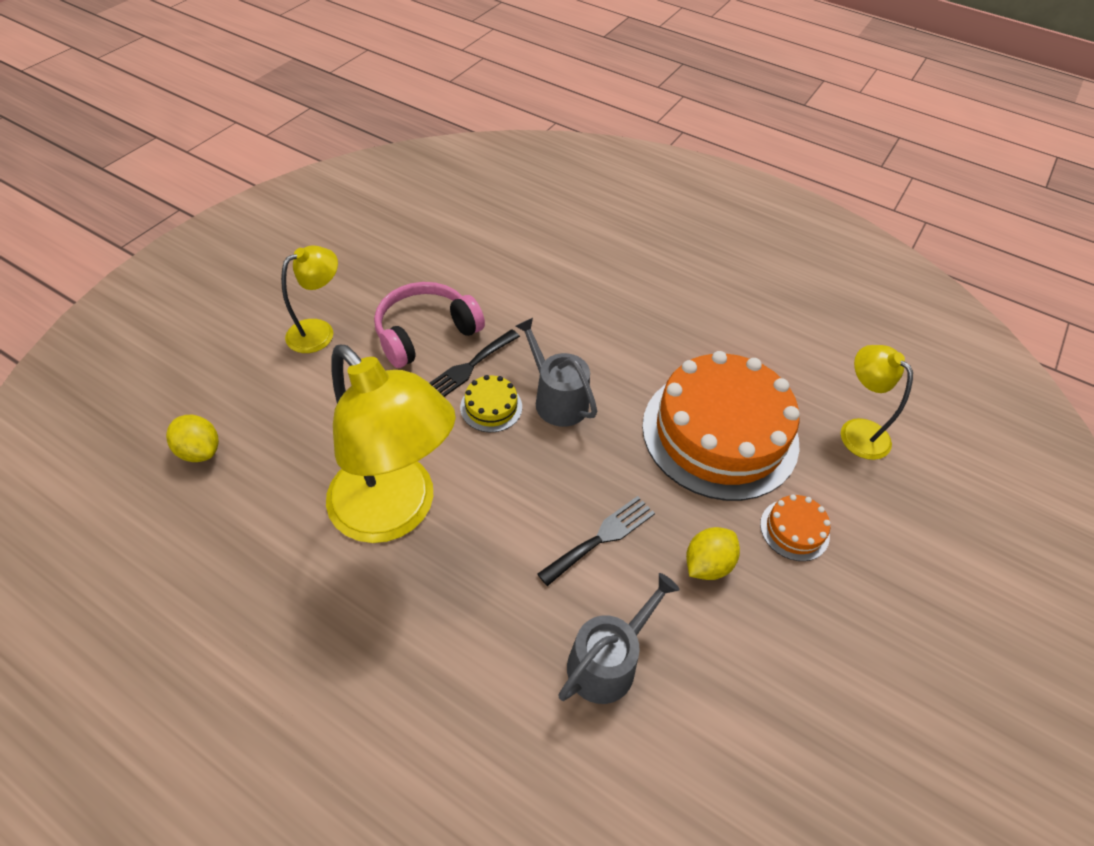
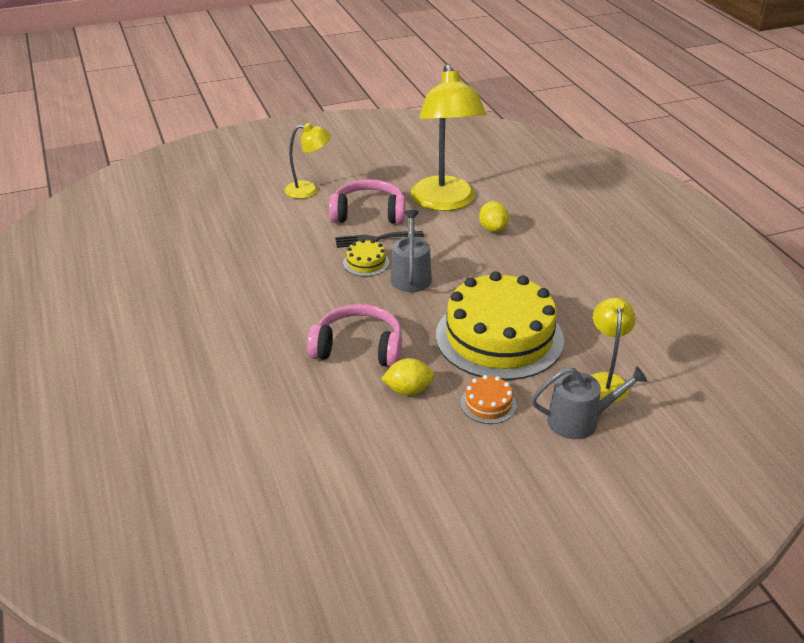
camera: 40 degrees right, 15 degrees down
yellow lemon [166,415,219,462] -> yellow lemon moved to [479,201,509,232]
yellow lamp [326,345,456,543] -> yellow lamp moved to [411,64,486,211]
black fork [537,496,655,586] -> pink headphones [307,304,402,367]
grey watering can [558,573,680,704] -> grey watering can moved to [531,366,647,439]
orange cake [642,351,800,501] -> yellow cake [436,271,564,380]

